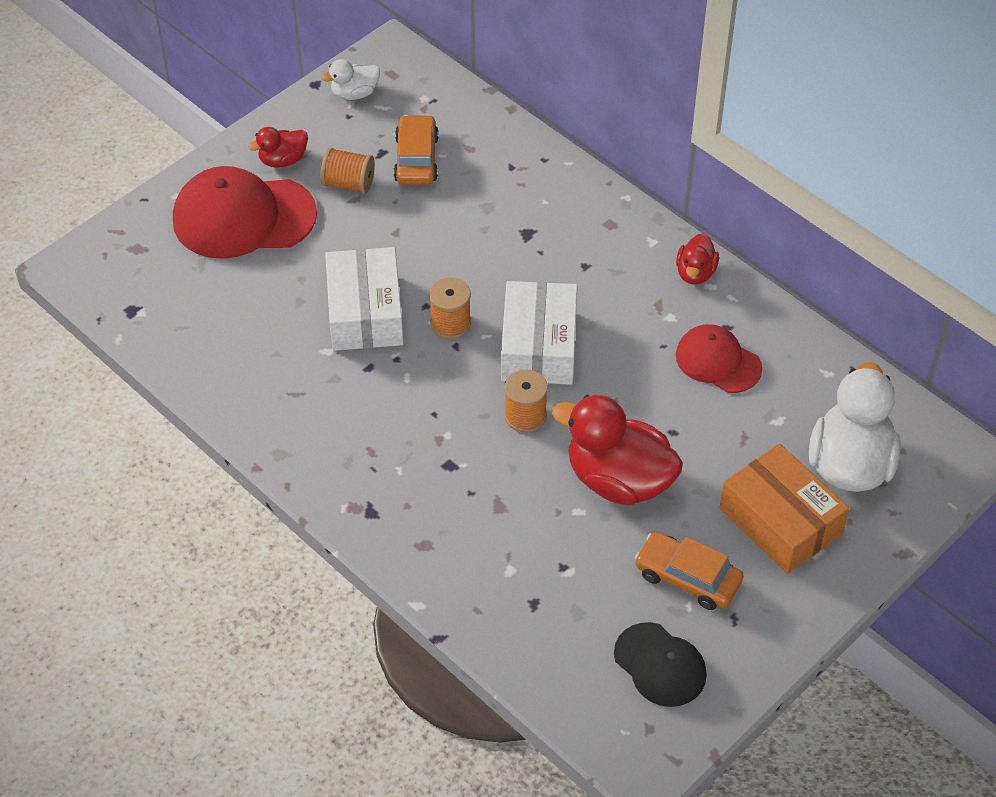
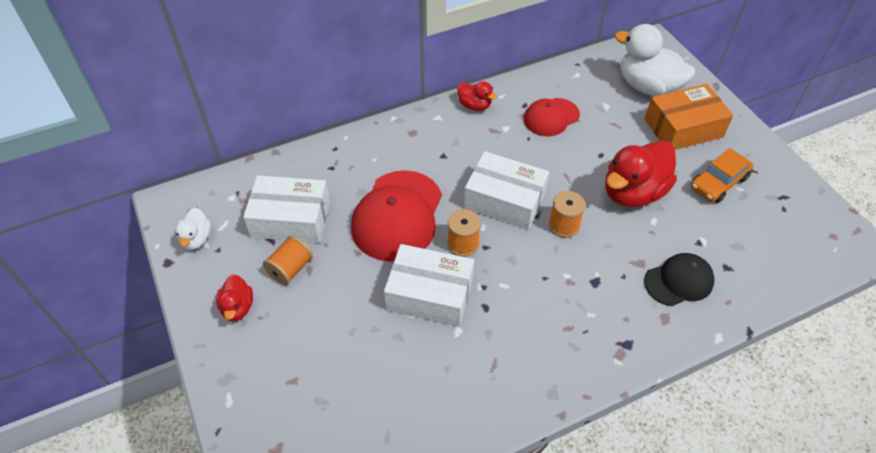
camera: 70 degrees left, 0 degrees up
red cap [173,166,317,259] -> red cap moved to [351,170,442,262]
orange car [394,115,439,185] -> white box [243,175,330,243]
black cap [614,622,707,707] -> black cap moved to [644,253,715,306]

